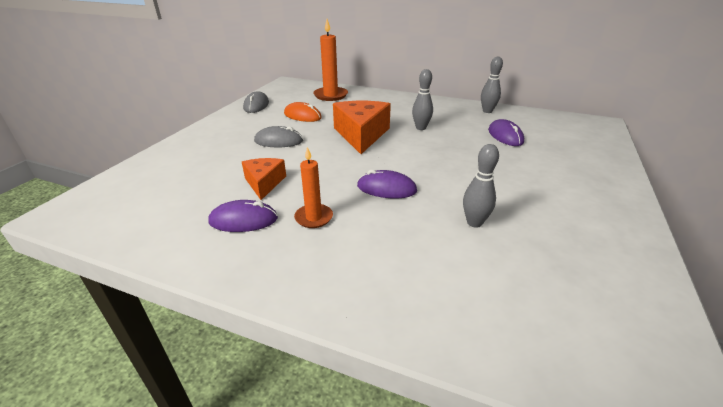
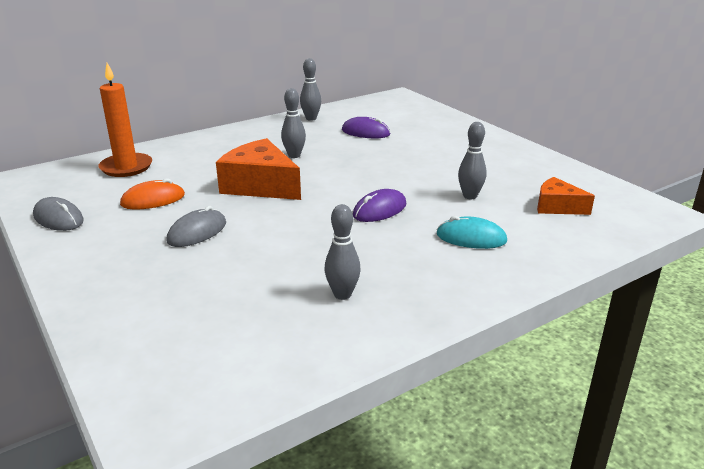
camera: 55 degrees left, 5 degrees down
purple mouse [208,200,278,232] -> grey bowling pin [325,204,361,300]
orange cheese [242,158,286,200] -> orange cheese moved to [537,177,595,215]
orange candle [294,147,333,228] -> none
none -> turquoise mouse [437,216,507,249]

